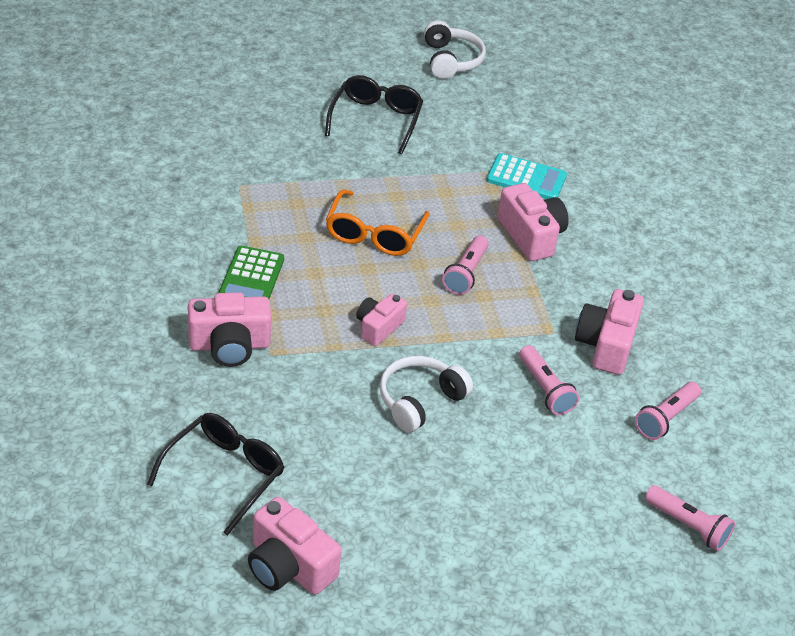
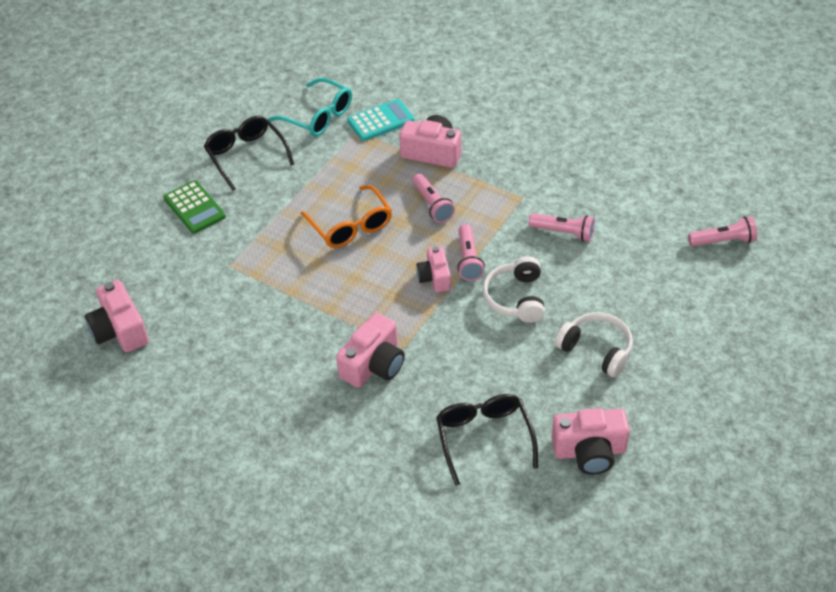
camera: 40 degrees left, 5 degrees up
green calculator [218,246,284,299] -> green calculator moved to [163,180,226,234]
white headphones [424,20,486,79] -> white headphones moved to [555,312,633,377]
pink camera [575,289,644,375] -> pink camera moved to [85,280,149,352]
pink flashlight [635,382,701,440] -> pink flashlight moved to [457,224,485,281]
none -> turquoise glasses [268,78,352,137]

